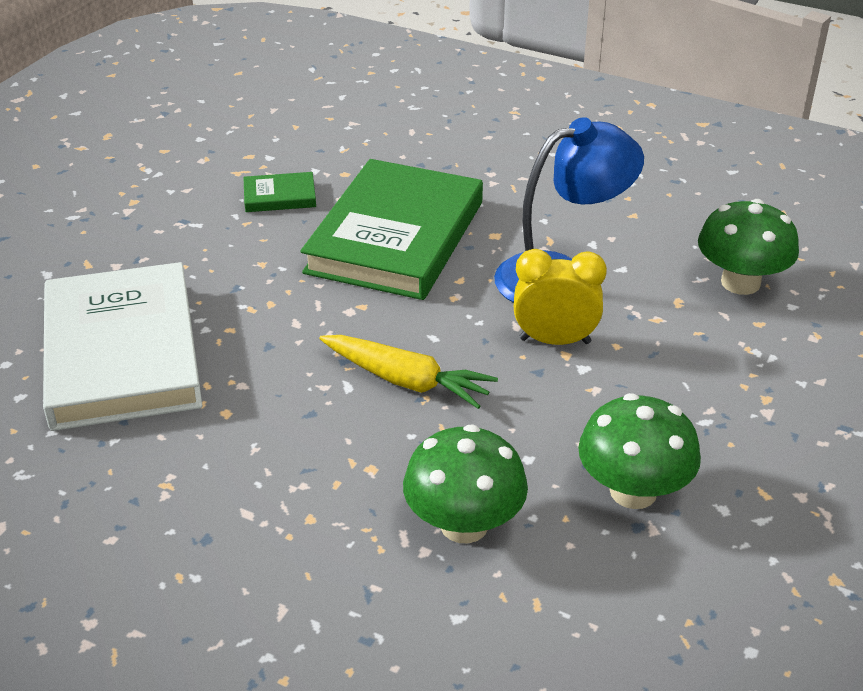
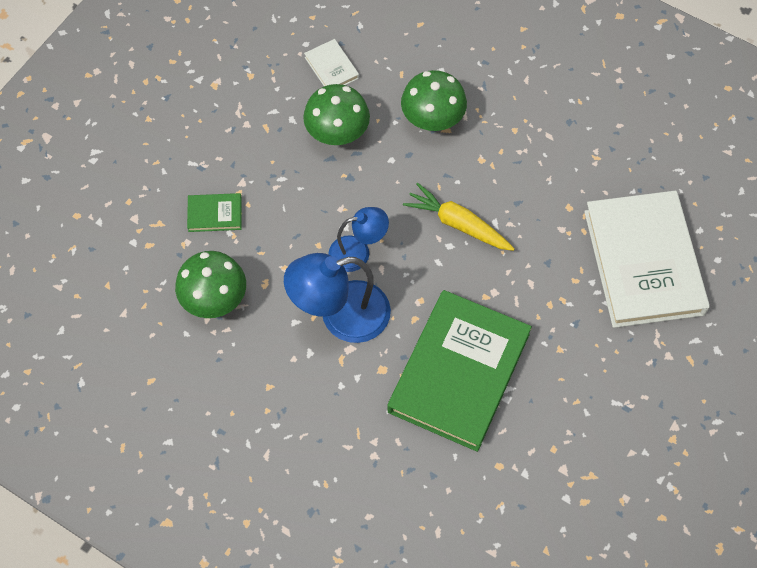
camera: 175 degrees left, 25 degrees up
green book [243,172,316,212] -> green book moved to [187,193,242,232]
yellow clock [514,249,607,345] -> blue lamp [329,207,389,272]
none -> white book [304,39,359,86]

